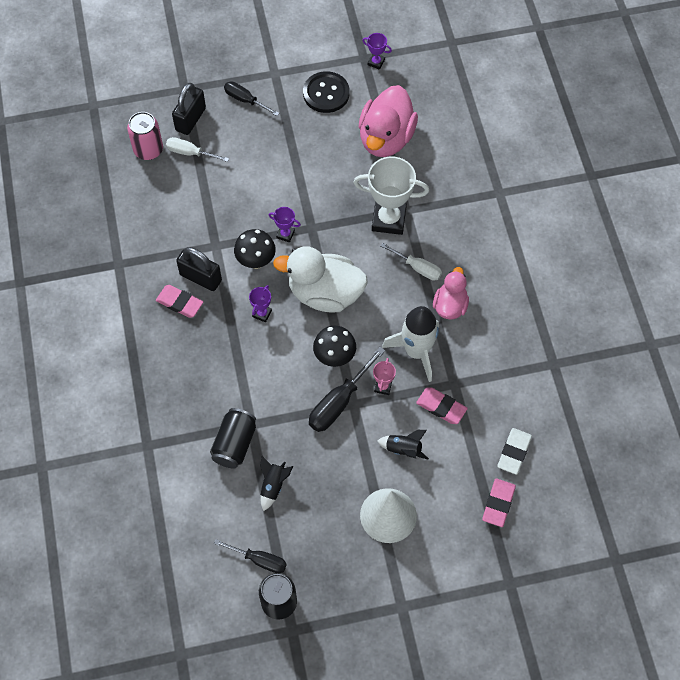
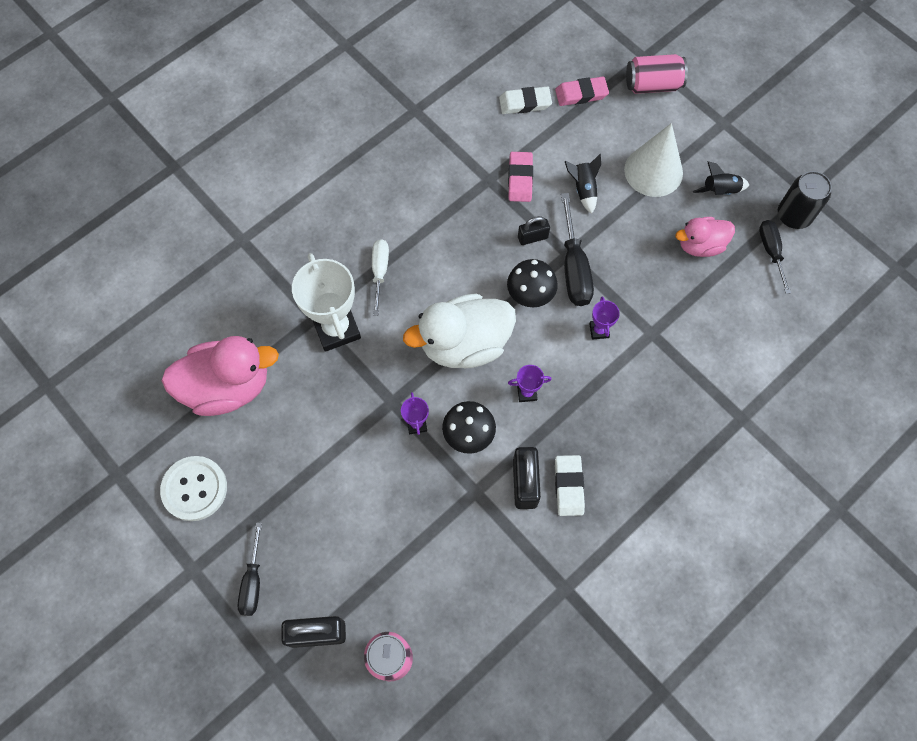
camera: 120 degrees left, 5 degrees up
pink eraser [156,285,203,318] -> white eraser [555,455,585,516]
white screwdriver [166,137,229,162] -> none
black can [210,408,256,469] -> none
black rocket [260,456,293,511] -> black rocket moved to [693,161,749,195]
white duck [273,246,368,313] -> white duck turned 90 degrees clockwise [403,293,516,368]
black button [303,71,350,113] -> white button [160,456,227,521]
black screwdriver [309,347,385,432] -> black screwdriver turned 75 degrees clockwise [561,193,594,306]
purple trophy [362,33,392,70] -> purple trophy moved to [589,296,620,340]
pink trophy [373,358,396,395] -> black padlock [518,216,550,245]
white rocket [382,306,439,382] -> none
pink duck [433,267,469,320] -> pink duck moved to [676,217,735,257]
none -> pink can [626,54,688,94]

